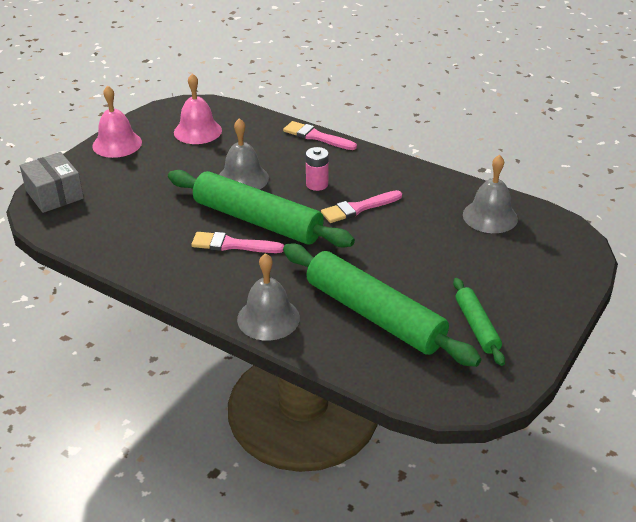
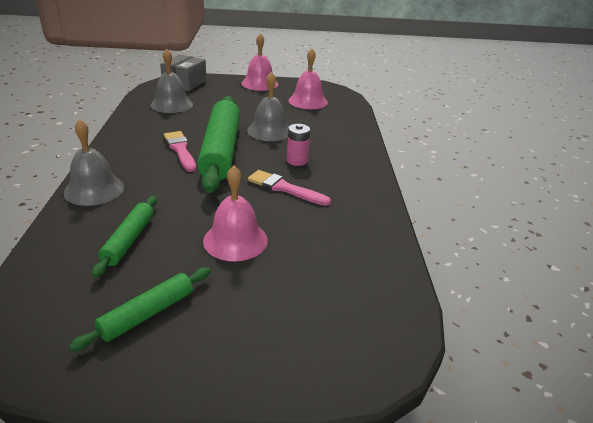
camera: 55 degrees right, 5 degrees down
pink brush [283,121,357,150] -> none
green rolling pin [283,244,481,367] -> green rolling pin [92,196,157,278], size x0.50
grey bell [463,155,518,233] -> grey bell moved to [151,49,193,113]
none -> pink bell [203,166,268,261]

